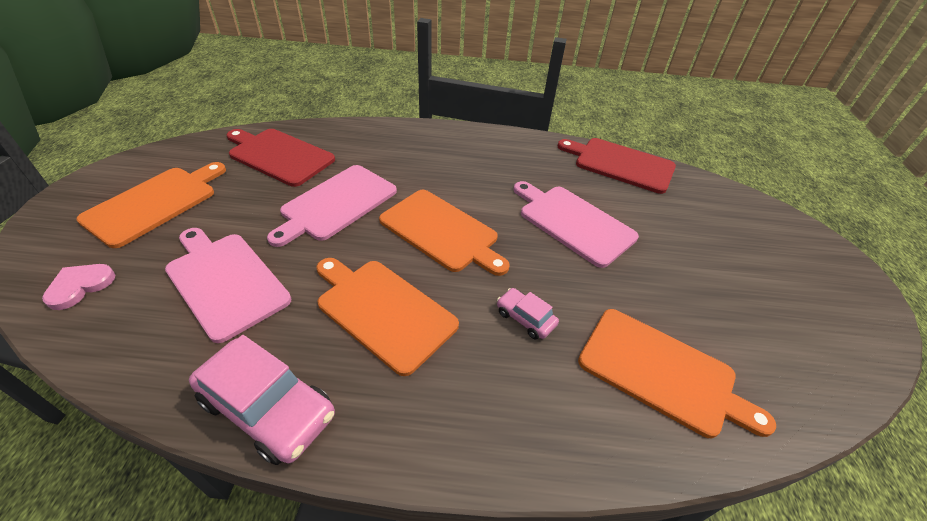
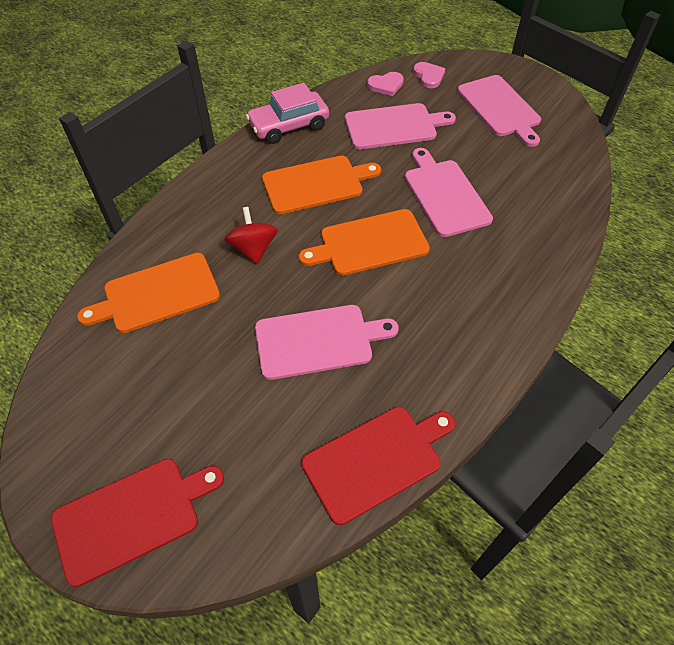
camera: 125 degrees right, 10 degrees up
orange cutting board [76,162,226,248] -> pink cutting board [457,75,541,147]
red cutting board [227,129,335,187] -> red cutting board moved to [51,459,224,587]
pink car [497,288,559,340] -> red spinning top [224,207,278,264]
none -> pink heart [367,72,404,96]

